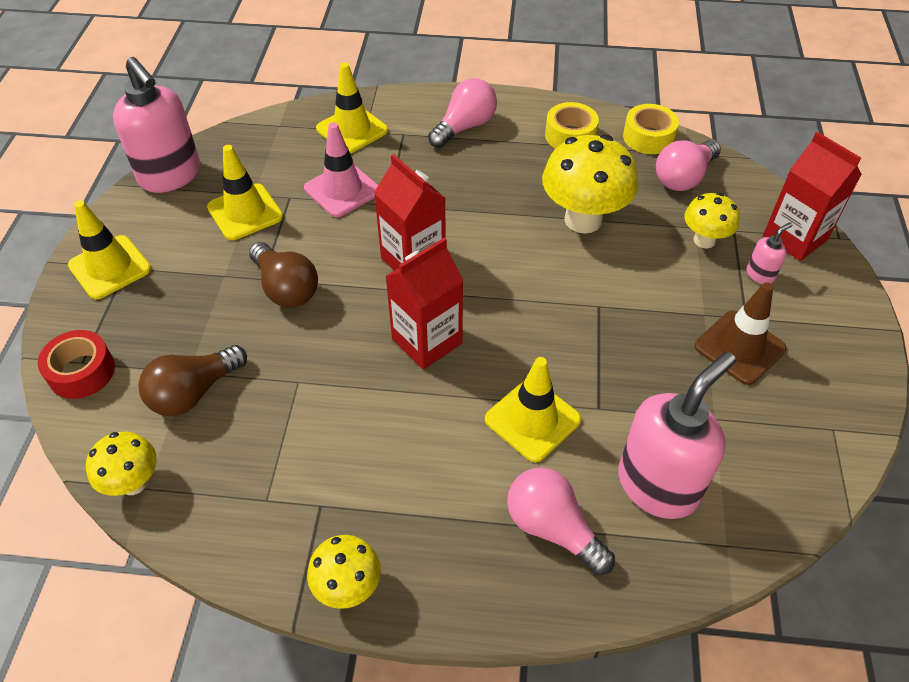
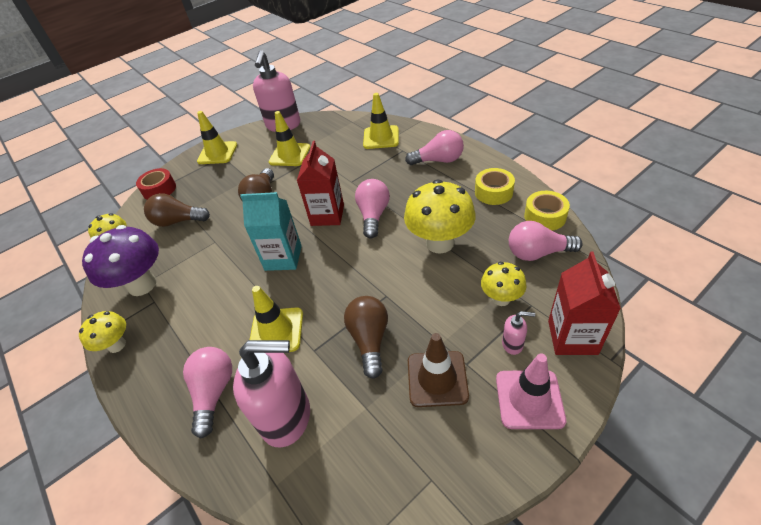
camera: 50 degrees right, 5 degrees down
pink traffic cone [304,122,378,217] -> pink traffic cone moved to [496,354,566,429]
red carton [385,238,464,370] -> turquoise carton [240,192,302,271]
none -> purple mushroom [82,225,159,296]
none -> brown light bulb [344,296,388,379]
none -> pink light bulb [355,179,390,239]

